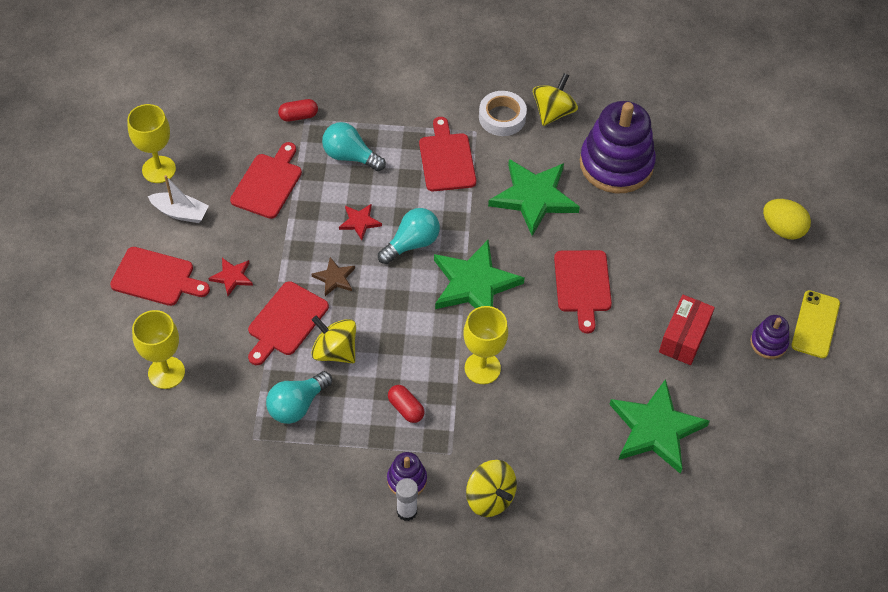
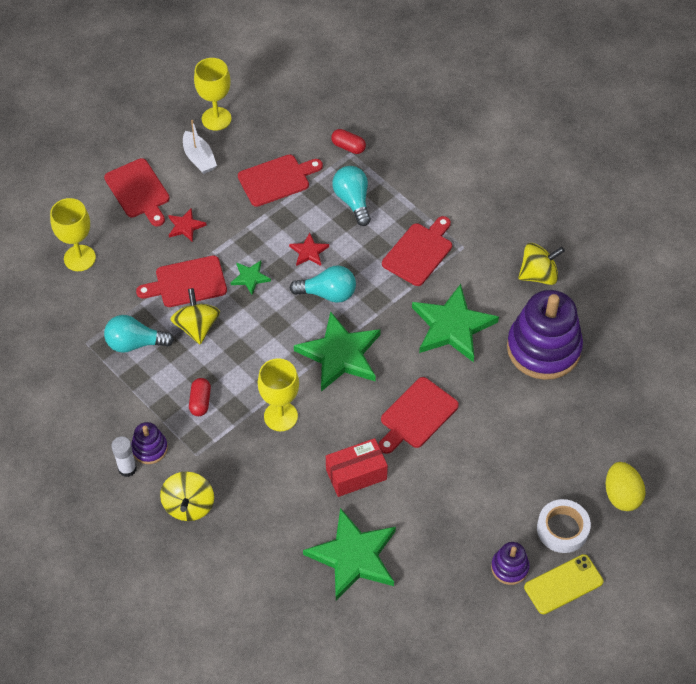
camera: 45 degrees right, 0 degrees up
brown star [311,257,355,296] -> green star [230,261,271,295]
white tape [479,91,527,136] -> white tape moved to [537,499,591,553]
red box [659,295,715,365] -> red box moved to [326,438,388,497]

